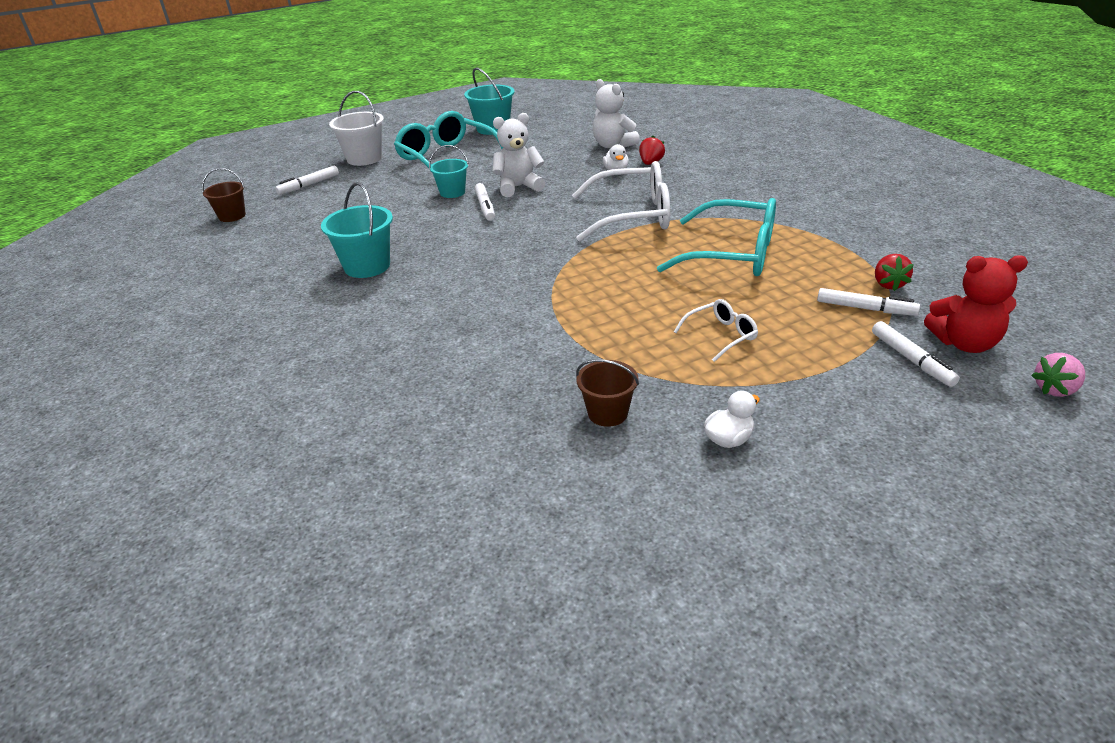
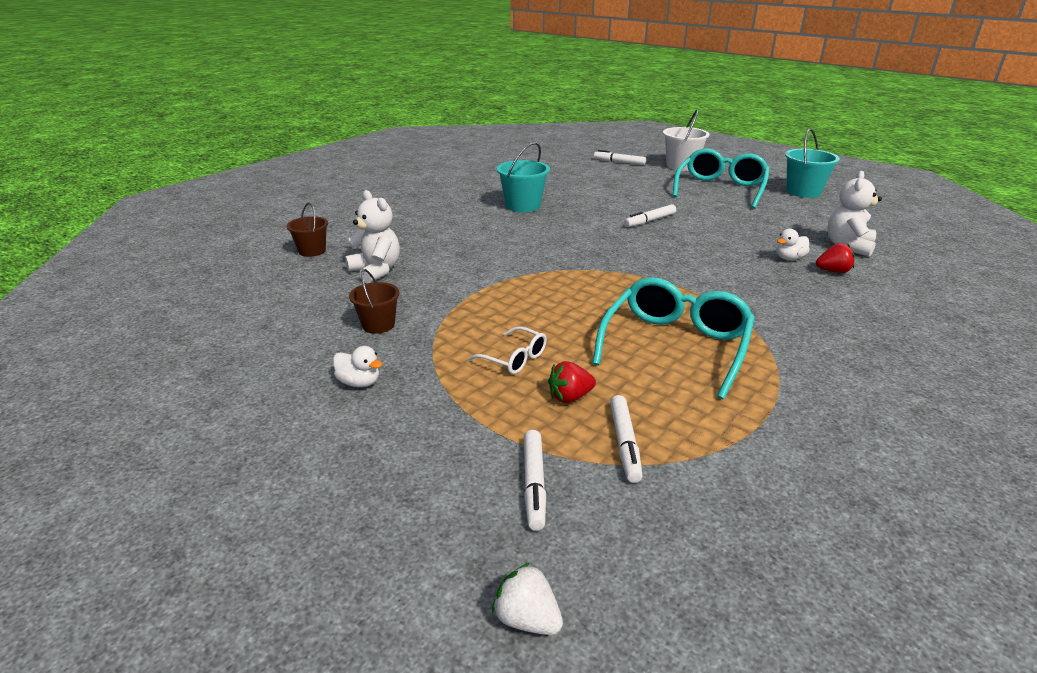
camera: 65 degrees right, 5 degrees down
brown bucket [202,168,246,222] -> brown bucket moved to [286,203,328,257]
turquoise bucket [429,145,469,198] -> none
white teddy bear [492,113,545,197] -> white teddy bear moved to [345,190,400,283]
white glasses [572,161,670,241] -> none
turquoise glasses [657,198,776,276] -> turquoise glasses turned 150 degrees counterclockwise [592,277,755,399]
white marker [872,321,960,387] -> white marker turned 45 degrees counterclockwise [524,430,546,531]
red strawberry [875,254,914,291] -> red strawberry moved to [548,361,596,403]
red teddy bear [924,255,1028,353] -> none
pink strawberry [1031,353,1085,397] -> white strawberry [492,563,563,635]

